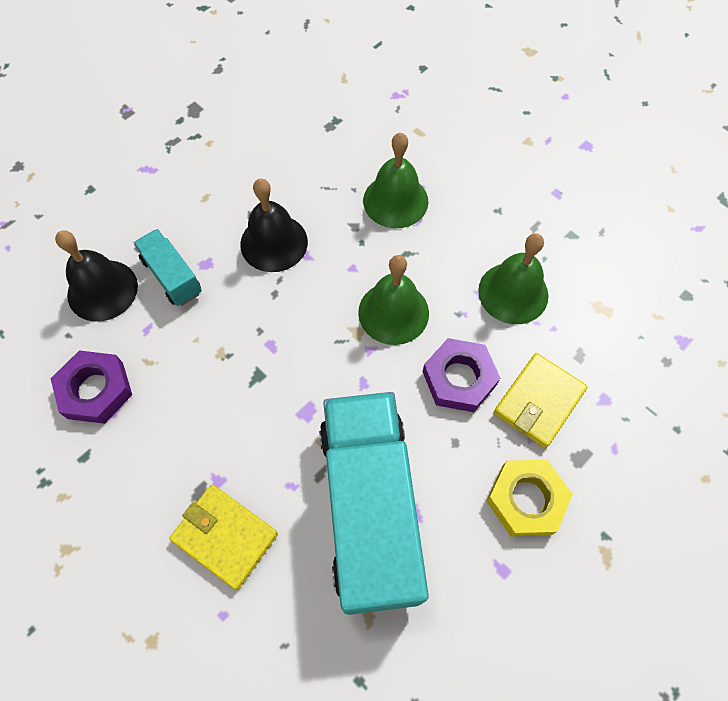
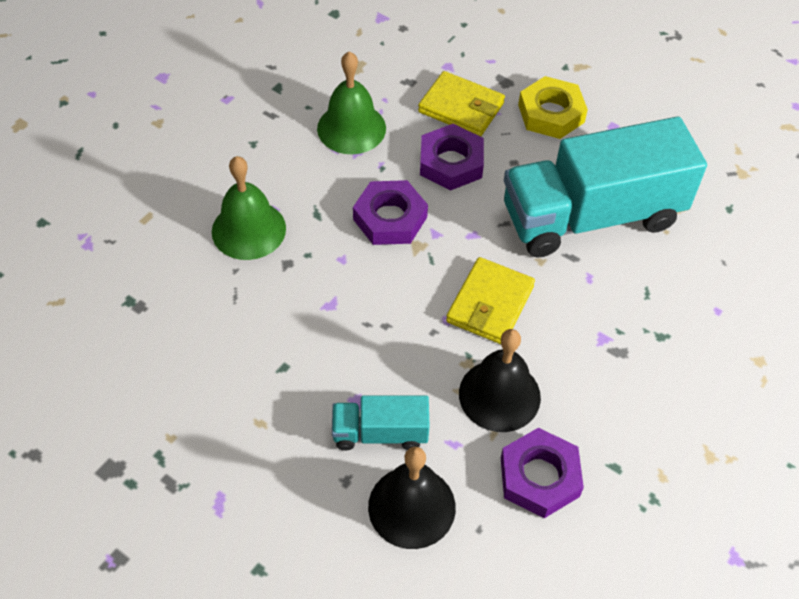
camera: 100 degrees left, 10 degrees down
turquoise truck [134,229,202,306] -> turquoise truck turned 45 degrees clockwise [332,395,430,450]
yellow wallet [169,485,278,590] -> yellow wallet moved to [446,257,535,344]
black bell [240,178,308,272] -> black bell moved to [459,329,541,432]
green bell [358,255,429,345] -> purple nut [353,180,428,245]

